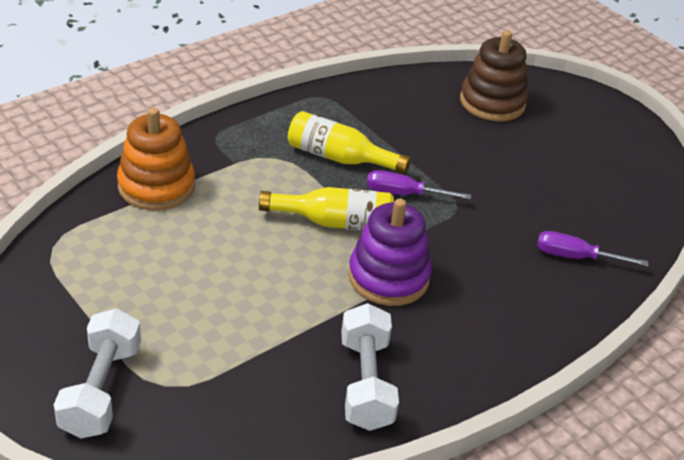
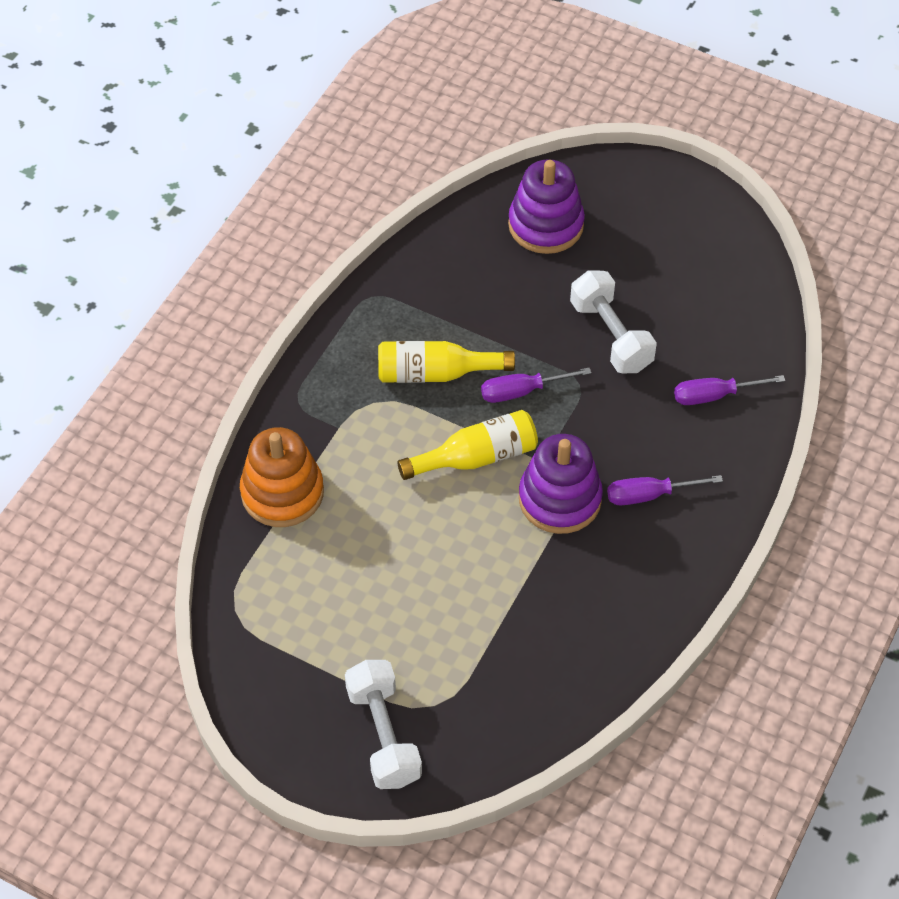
camera: 20 degrees left, 15 degrees up
white dumbbell [341,303,399,431] -> white dumbbell moved to [570,270,657,373]
brown stacking toy [460,30,528,122] -> purple stacking toy [508,159,585,254]
none -> purple screwdriver [607,475,723,505]

